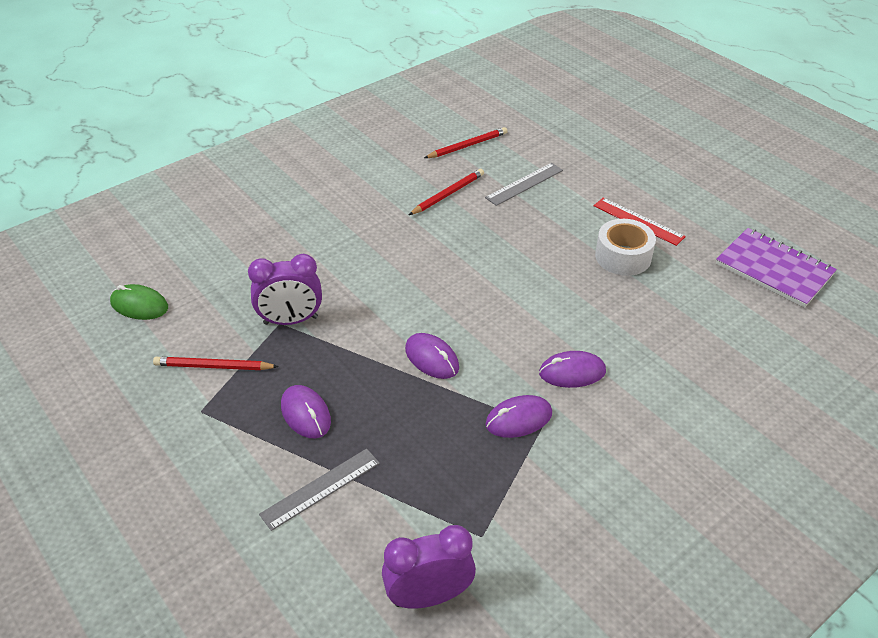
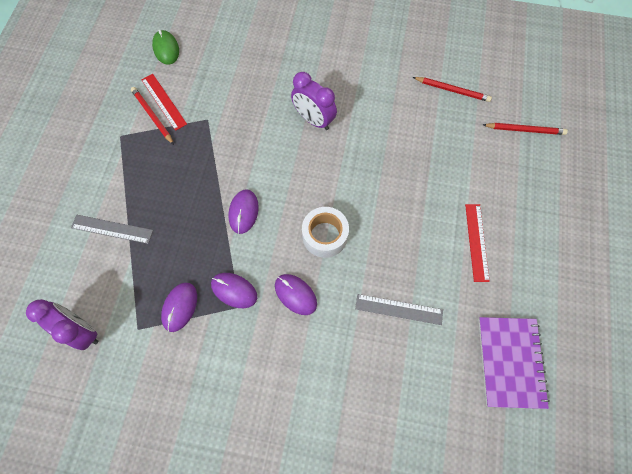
camera: 50 degrees right, 25 degrees up
purple clock [248,254,322,325] -> purple clock moved to [291,72,337,130]
purple mouse [281,385,331,438] -> purple mouse moved to [161,283,197,332]
red pencil [409,169,484,215] -> red pencil moved to [483,123,568,135]
grey ruler [485,163,563,206] -> grey ruler moved to [355,294,443,325]
white tape [595,219,656,276] -> white tape moved to [302,207,349,258]
none -> red ruler [141,74,187,131]

